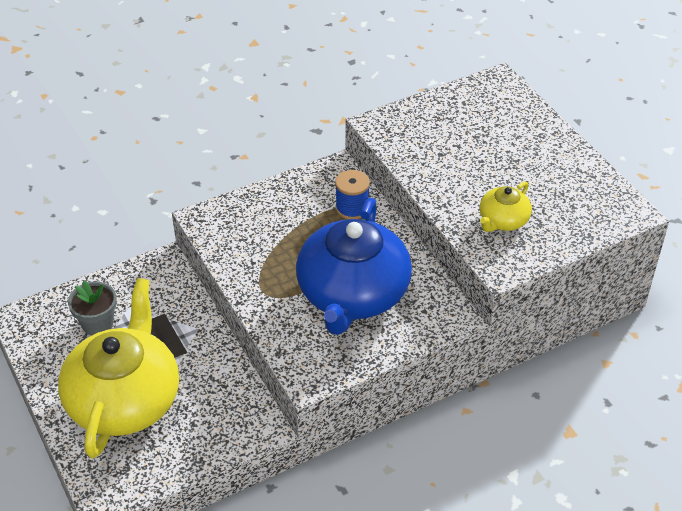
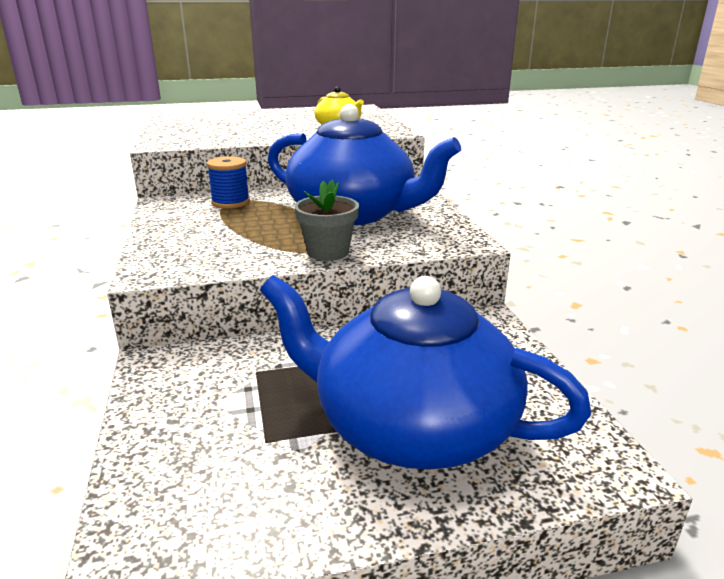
camera: 75 degrees left, 20 degrees down
yellow teapot [58,278,179,458] -> blue teapot [260,275,591,470]
grey flower pot [68,280,117,335] -> grey flower pot moved to [294,180,359,261]

